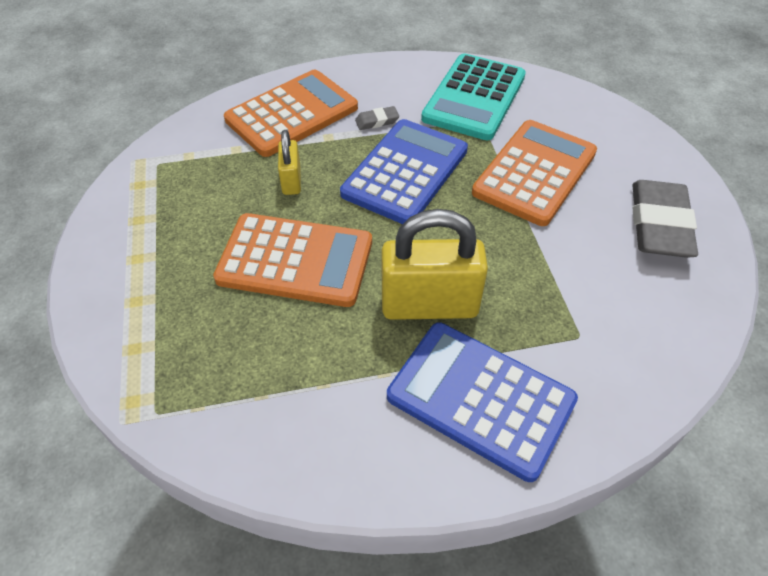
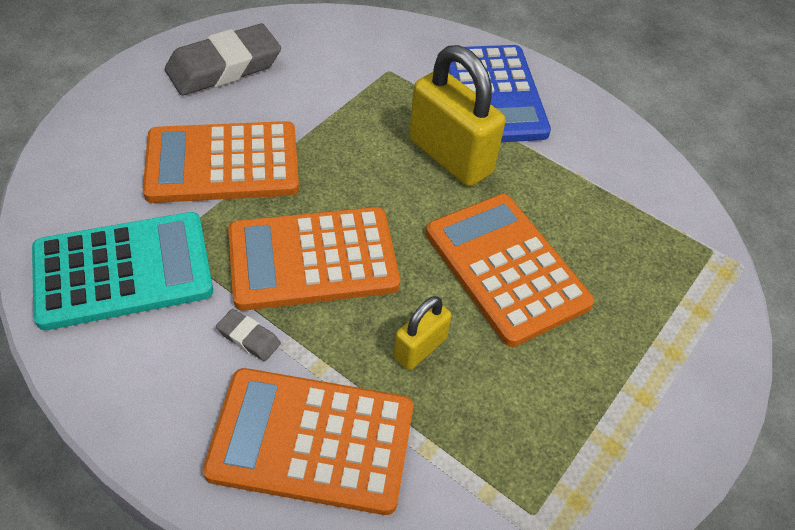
camera: 135 degrees left, 0 degrees up
blue calculator [340,119,468,224] -> orange calculator [228,207,400,311]

